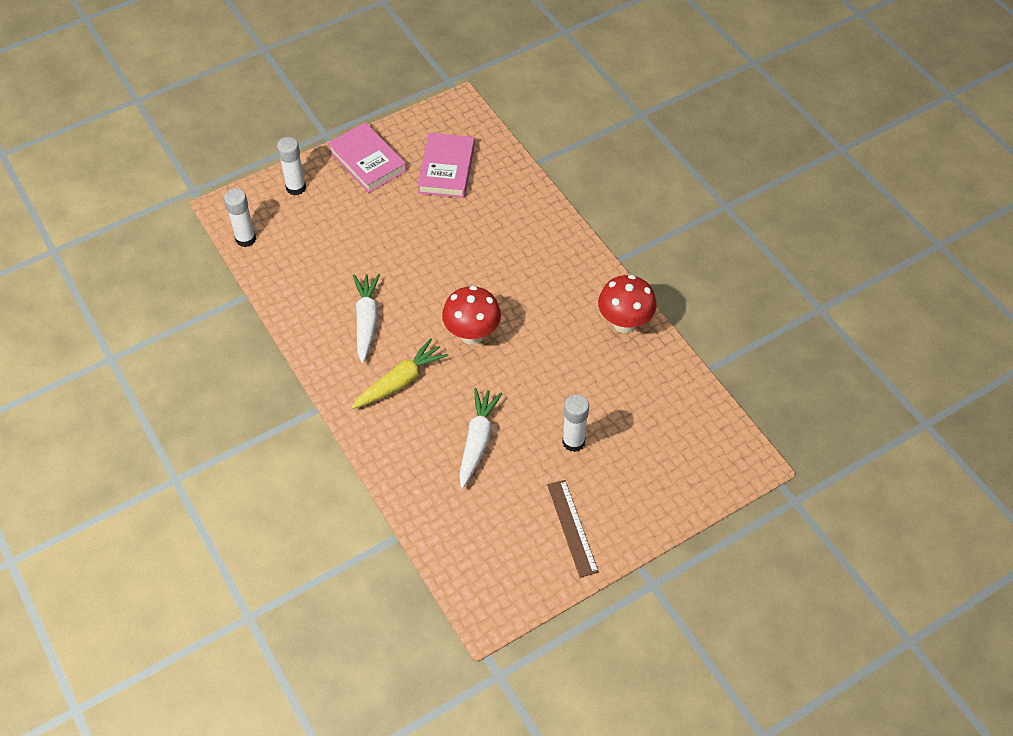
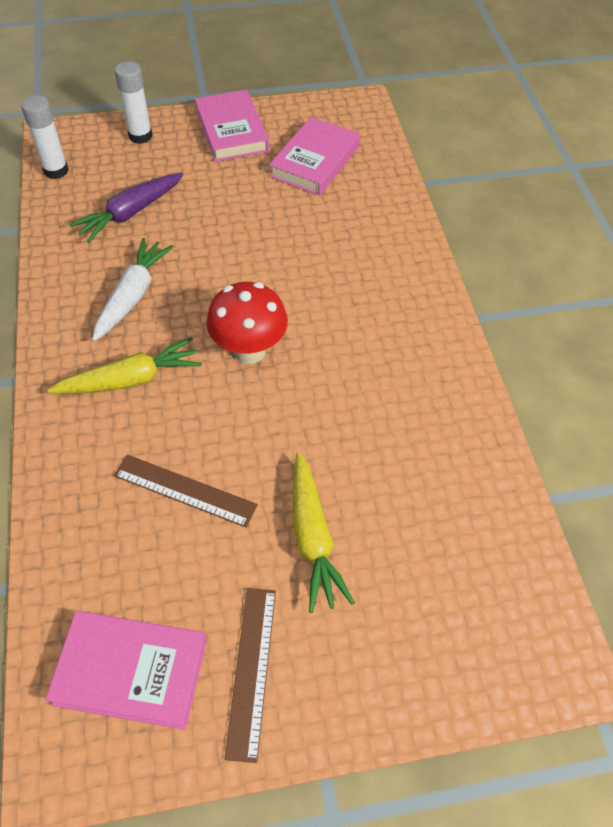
camera: 20 degrees right, 0 degrees up
white carrot [459,388,503,488] -> brown ruler [114,455,258,527]
white glue stick [562,394,589,452] -> yellow carrot [293,453,355,613]
red mushroom [598,275,657,333] -> none
none -> pink book [45,611,207,730]
none -> purple carrot [69,173,183,243]

